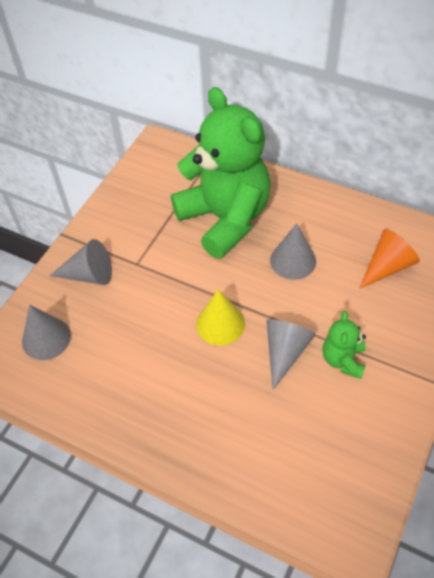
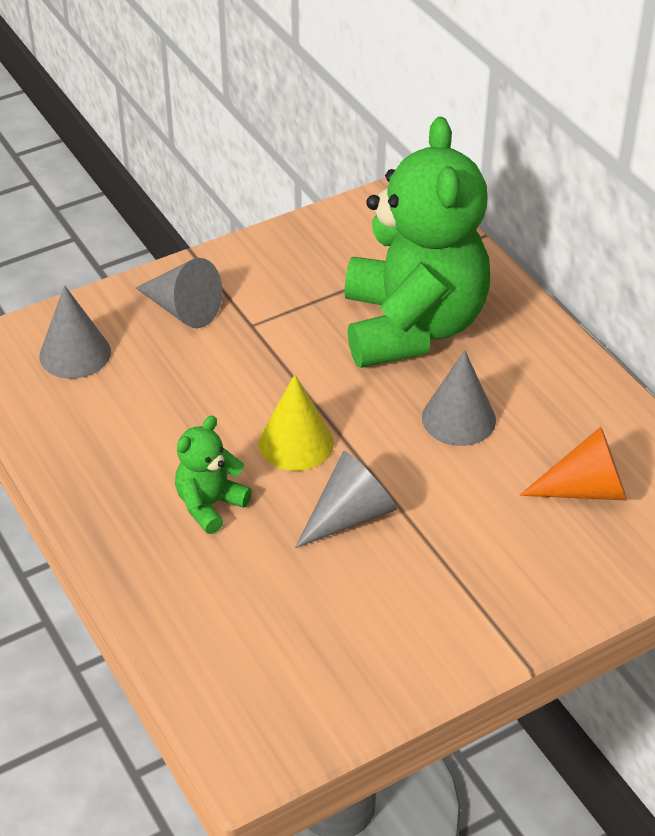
camera: 30 degrees right, 10 degrees down
green teddy bear [322,311,366,379] -> green teddy bear moved to [175,416,252,534]

